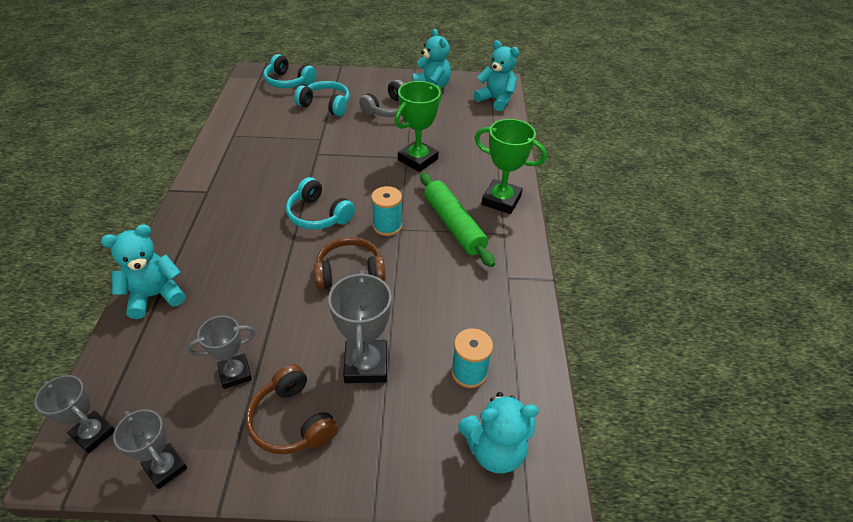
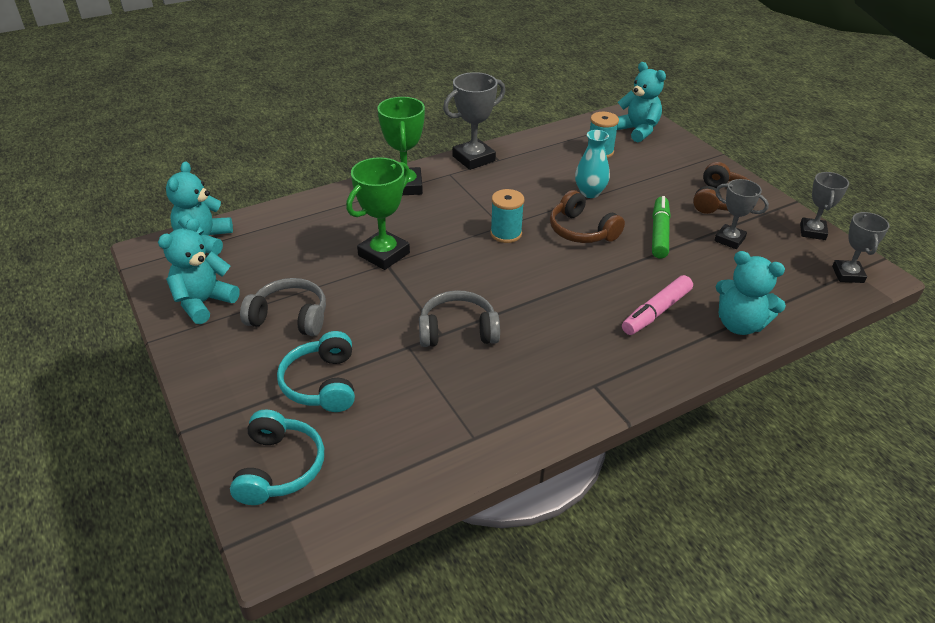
camera: 120 degrees left, 5 degrees down
turquoise headphones [286,177,355,230] -> none
grey trophy [328,270,392,383] -> grey trophy moved to [443,72,505,170]
green trophy [395,81,442,172] -> green trophy turned 60 degrees counterclockwise [346,157,410,270]
green rolling pin [420,173,495,267] -> none
none -> grey headphones [419,290,500,347]
none -> turquoise vase [575,130,610,198]
none -> pink marker [622,275,693,335]
none -> green marker [652,196,670,258]

